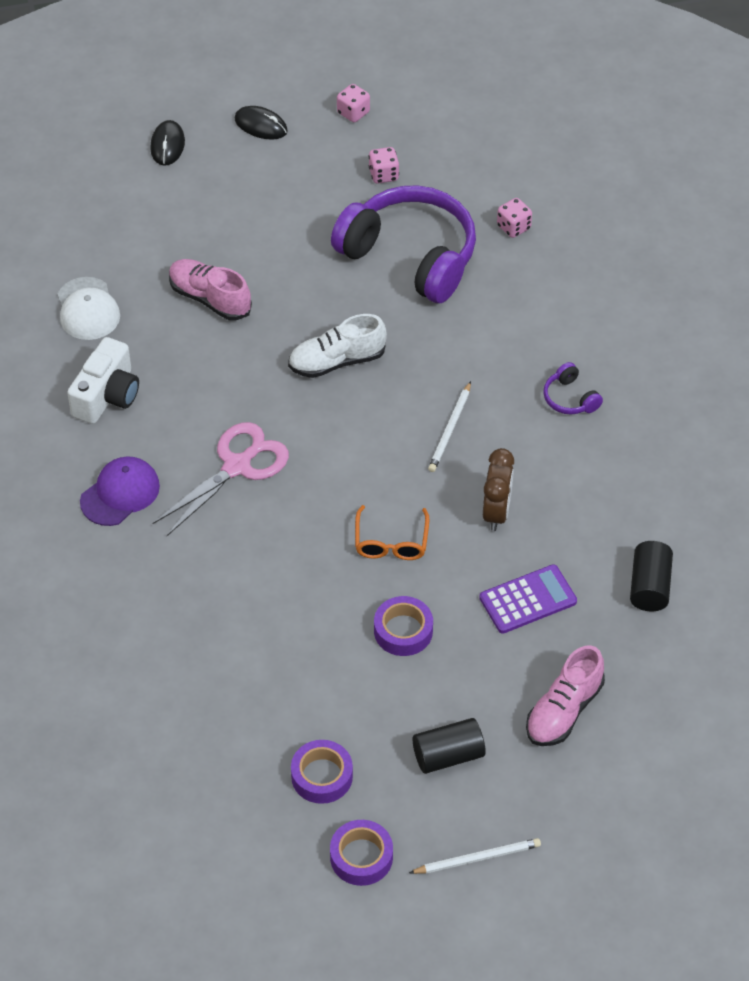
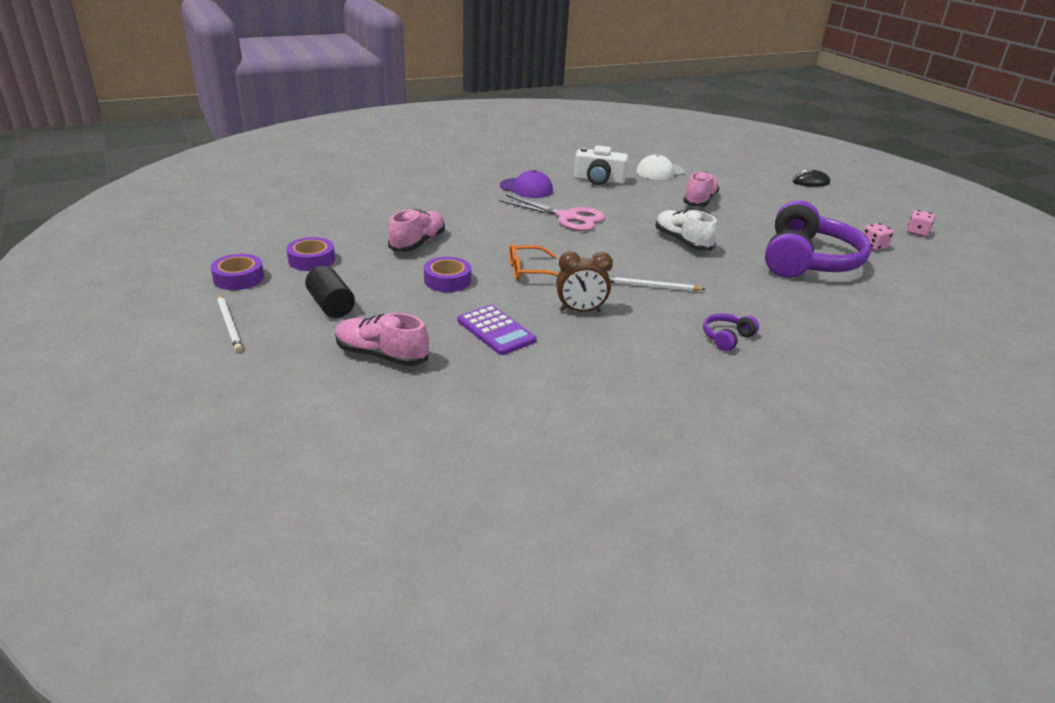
camera: 75 degrees right, 20 degrees down
black mouse [234,106,288,140] -> none
pink dice [497,198,532,238] -> none
black cylinder [630,541,673,611] -> none
none -> pink shoe [388,209,445,252]

